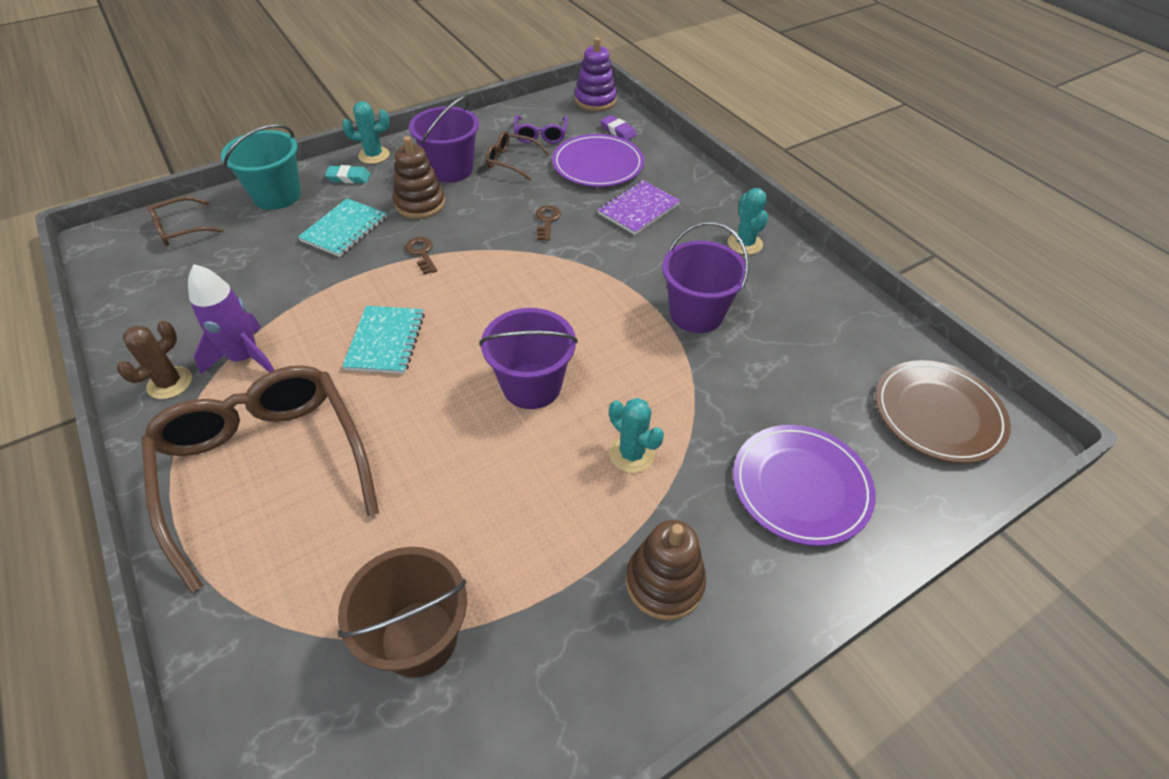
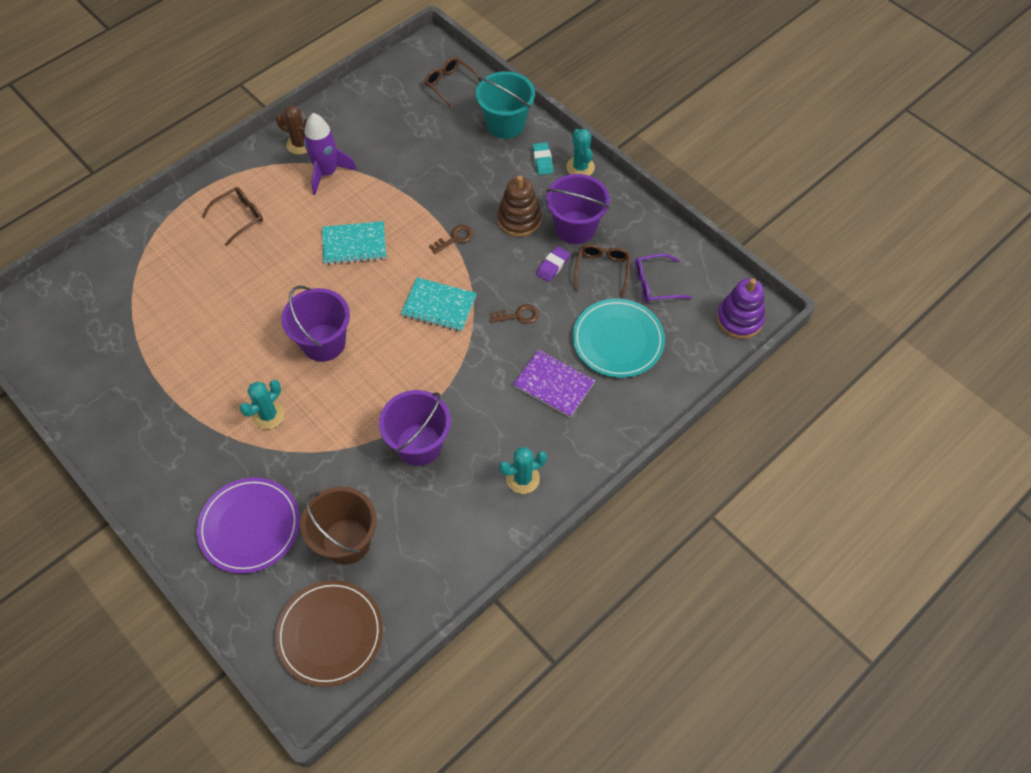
camera: 80 degrees right, 10 degrees up
brown glasses [141,365,379,593] -> brown glasses [202,187,263,246], size x0.44
turquoise notebook [298,198,387,257] -> turquoise notebook moved to [401,278,477,332]
brown bucket [338,547,467,678] -> brown bucket moved to [300,486,377,565]
purple plate [552,134,644,187] -> turquoise plate [572,299,665,378]
purple eraser [600,115,637,140] -> purple eraser moved to [536,246,570,282]
brown stacking toy [626,520,706,620] -> none

